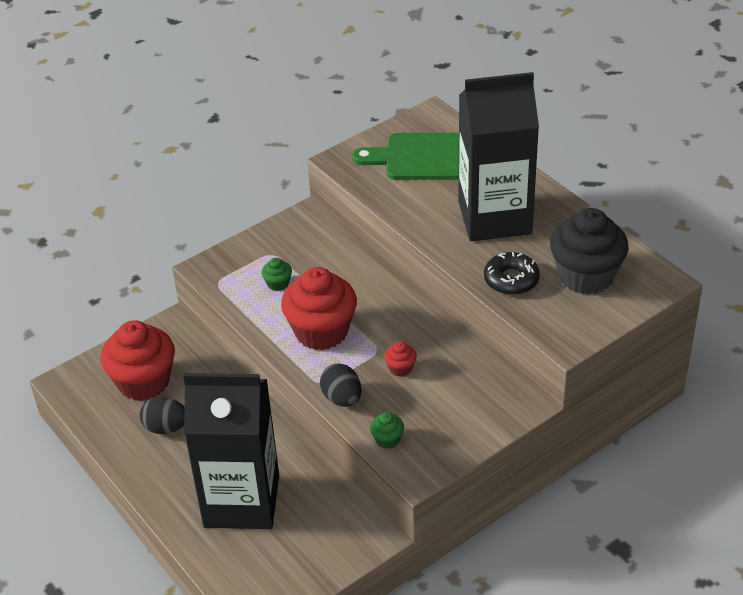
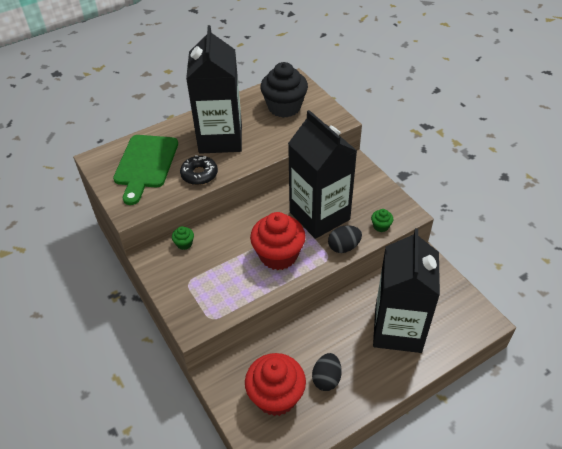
camera: 85 degrees left, 5 degrees up
green cupcake [262,258,292,291] -> green cupcake moved to [172,226,194,250]
red cupcake [384,341,417,377] -> black carton [288,110,357,239]
black donut [484,252,540,295] -> black donut moved to [180,155,218,185]

